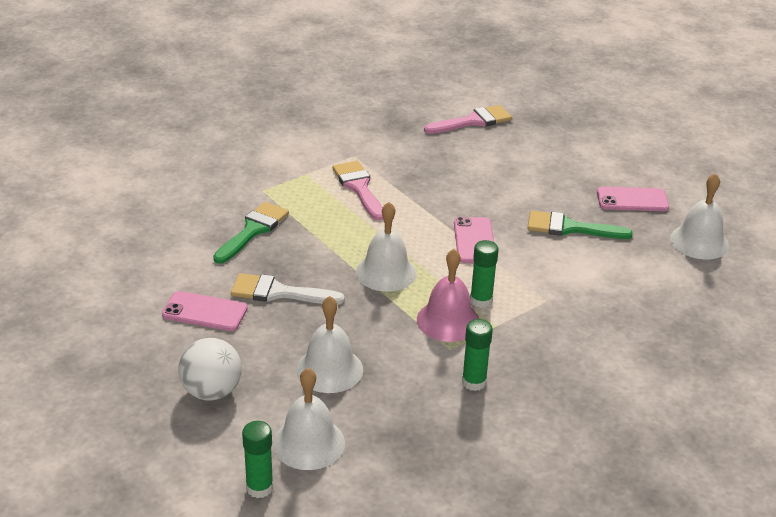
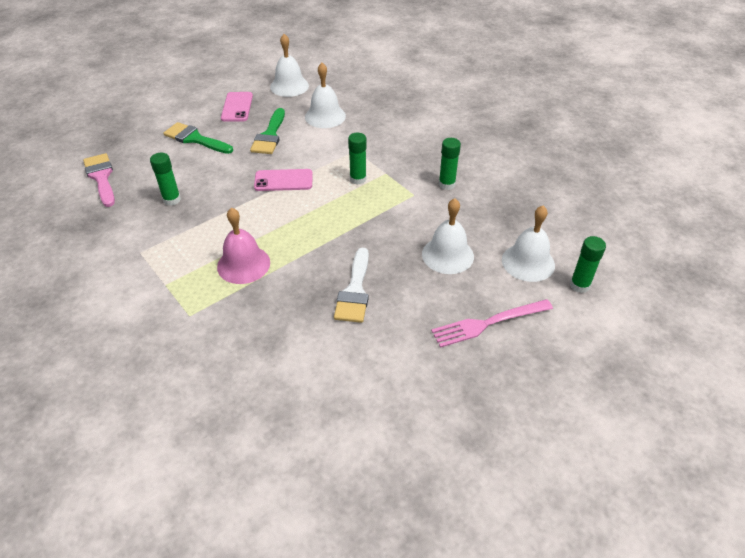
camera: 90 degrees left, 10 degrees up
pink phone [162,291,248,331] -> none
white ball [178,338,242,401] -> pink fork [431,299,553,348]
green brush [213,202,289,264] -> green brush moved to [163,122,233,154]
pink brush [332,161,383,221] -> none
white bell [356,202,417,292] -> white bell moved to [305,63,346,128]
pink bell [417,249,479,342] -> pink bell moved to [217,208,270,284]
none -> green glue stick [150,153,181,206]

